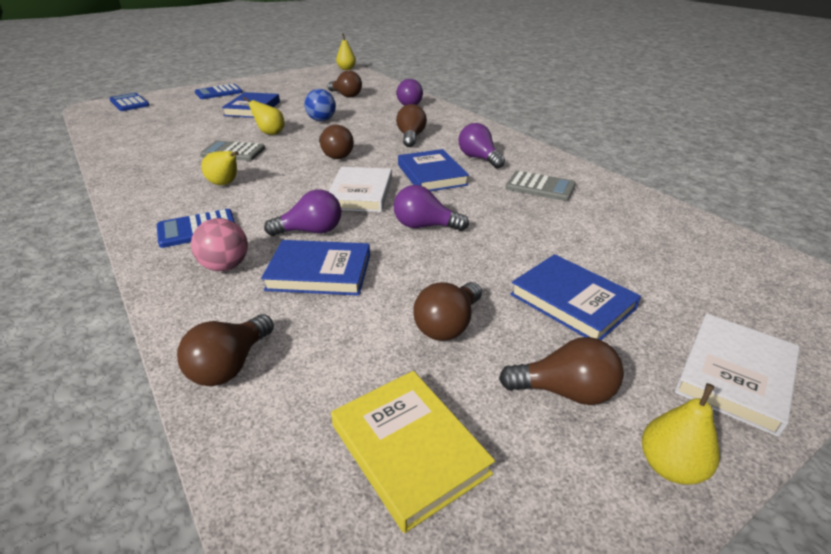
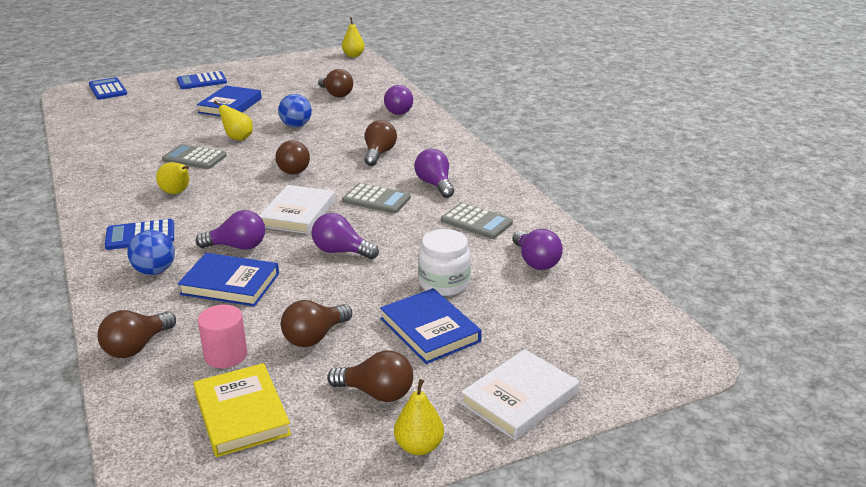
camera: 10 degrees right, 5 degrees down
pink ball [191,218,248,271] -> blue ball [127,230,175,275]
blue book [398,149,469,191] -> grey calculator [342,183,411,213]
none -> pink cylinder [198,304,247,368]
none -> white jar [418,229,471,296]
none -> purple light bulb [512,229,563,270]

